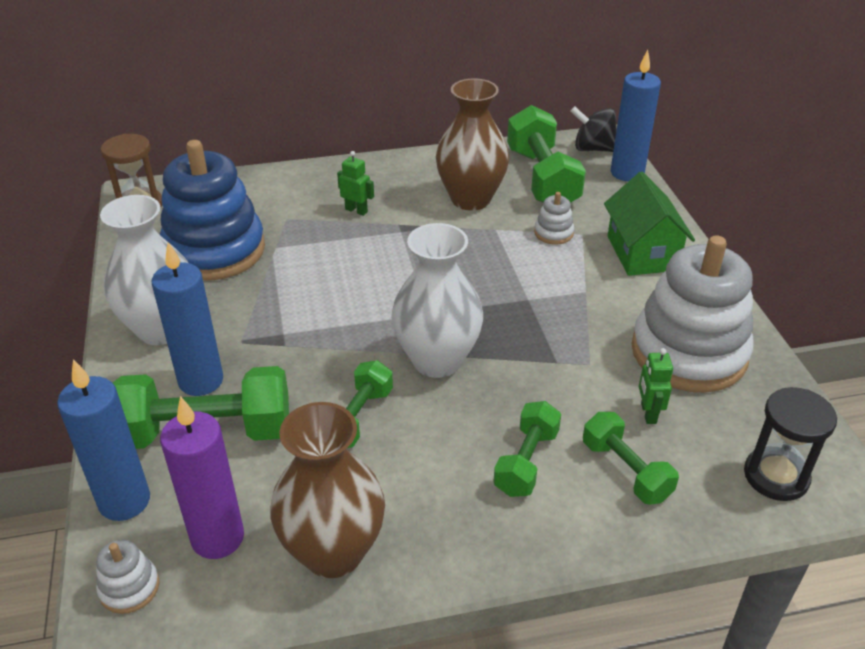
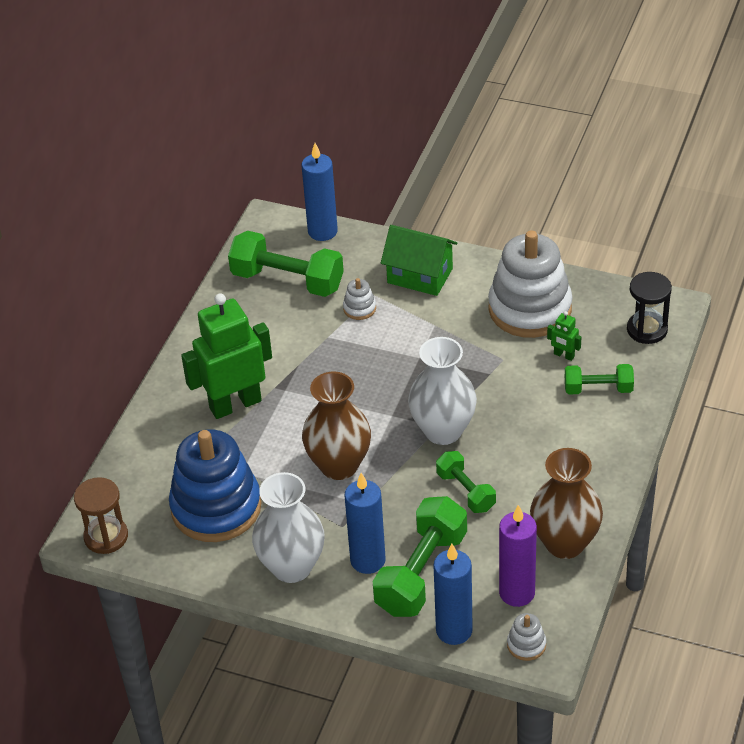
camera: 55 degrees left, 5 degrees up
green robot [337,151,374,216] -> green robot [181,293,272,419], size x2.47
brown vase [436,78,509,211] -> brown vase moved to [302,372,371,480]
green dumbbell [493,401,561,497] -> none
black spinning top [570,106,617,152] -> none

